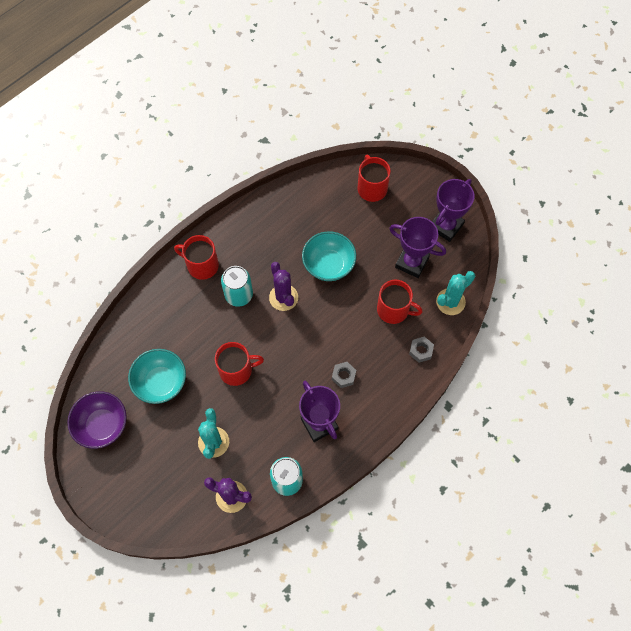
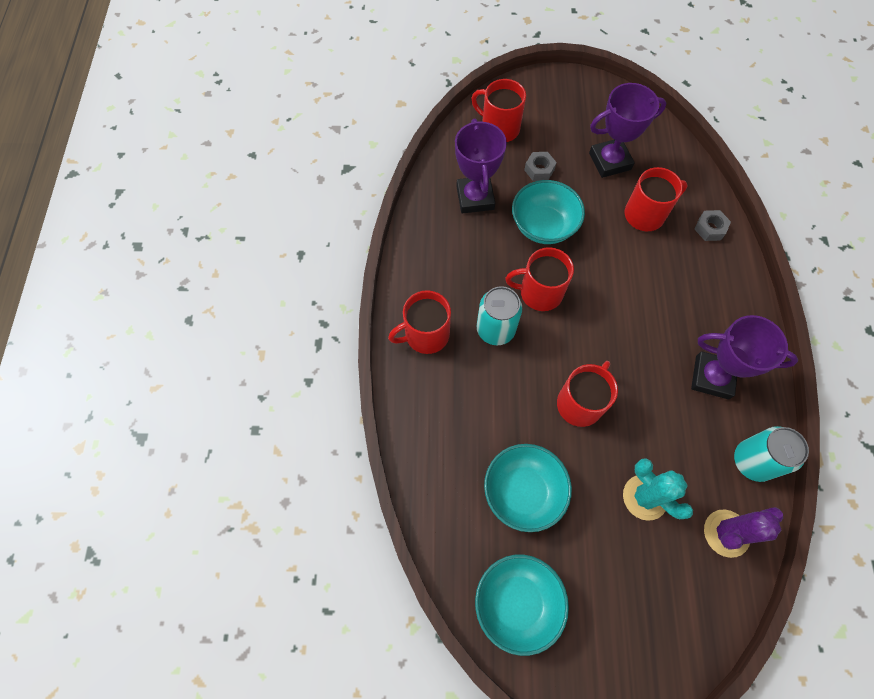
camera: 45 degrees left, 0 degrees up
purple bowl [67,391,127,449] -> turquoise bowl [475,555,569,656]
purple cactus [269,262,298,311] -> red mug [506,247,574,311]
grey nut [332,362,356,388] -> grey nut moved to [524,152,557,181]
purple trophy [432,179,475,242] -> purple trophy moved to [455,119,507,214]
turquoise cactus [436,271,475,315] -> none

